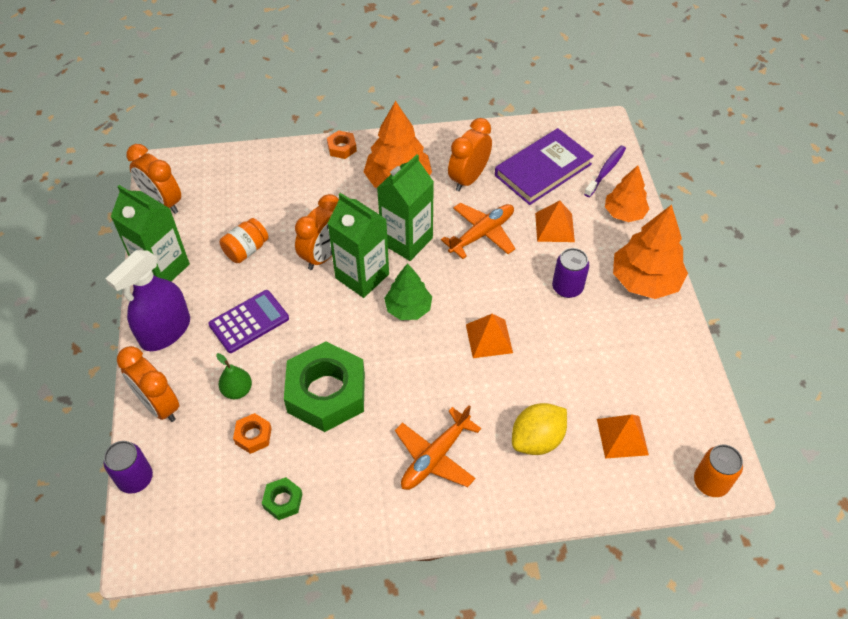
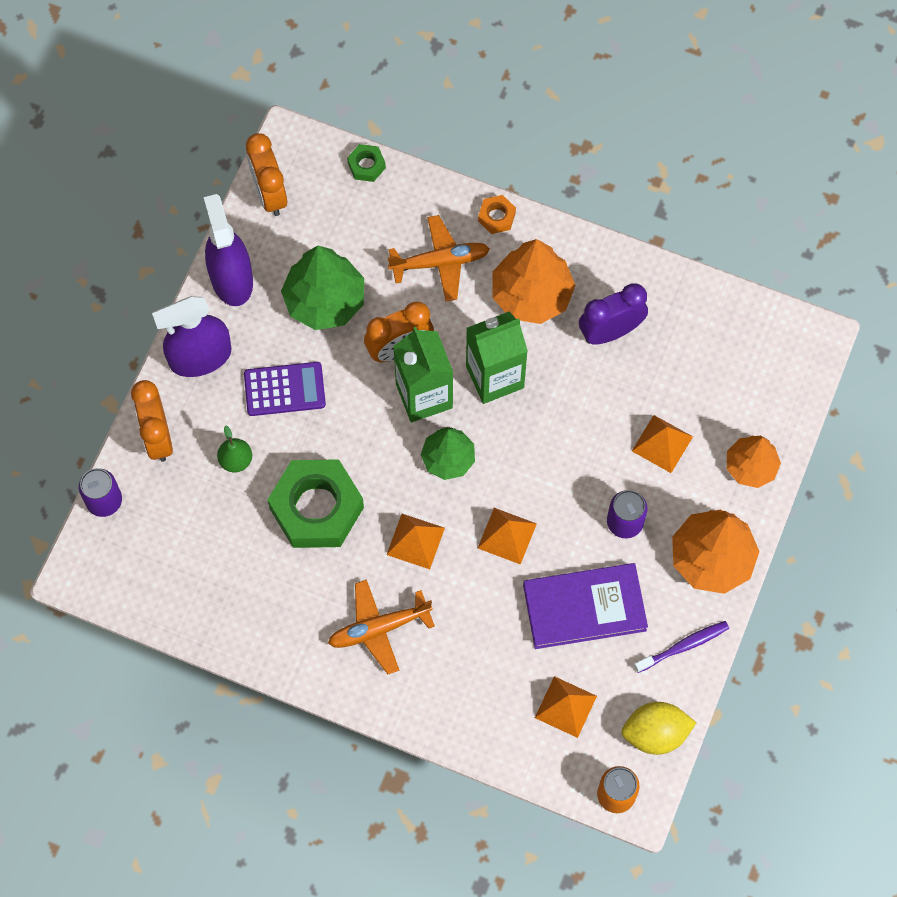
camera: 30 degrees right, 15 degrees up
green carton [111,185,190,281] -> purple spray bottle [204,194,253,306]
orange jar [220,218,269,263] -> green tree [281,246,364,330]
orange nut [233,413,272,454] -> none
green nut [262,477,302,520] -> green nut moved to [347,144,386,182]
orange plane [441,203,516,259] -> orange plane moved to [388,215,490,302]
orange clock [448,118,492,191] -> purple clock [579,284,648,345]
purple book [495,128,594,205] -> purple book moved to [523,563,648,649]
yellow lemon [512,403,567,455] -> yellow lemon moved to [621,702,696,755]
purple toothbrush [584,146,626,197] -> purple toothbrush moved to [634,621,729,673]
none -> orange pyramid [387,514,445,569]

